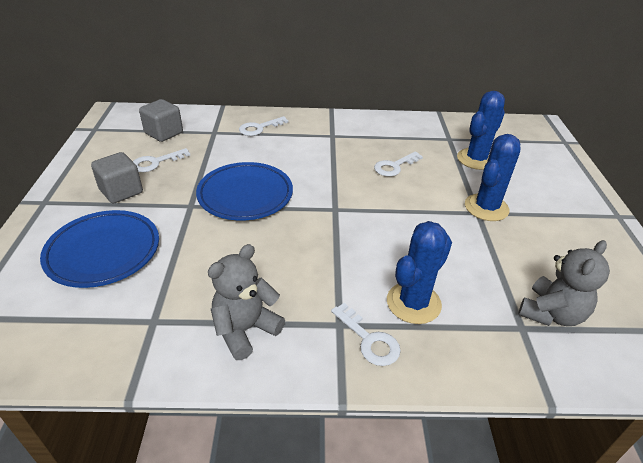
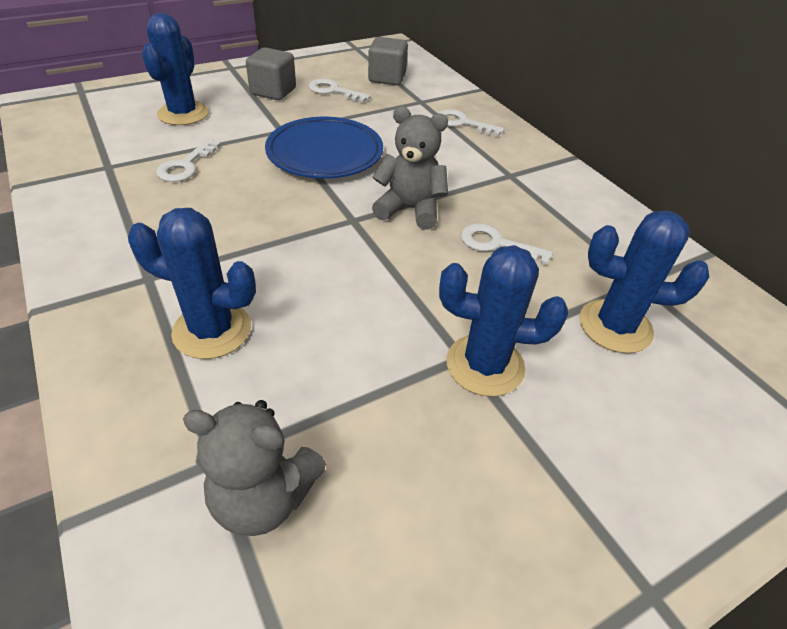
camera: 60 degrees right, 5 degrees up
blue plate [40,210,159,288] -> blue cactus [142,13,209,125]
grey teddy bear [208,244,285,360] -> grey teddy bear moved to [372,106,448,230]
white key [331,303,401,366] -> white key moved to [156,139,221,182]

